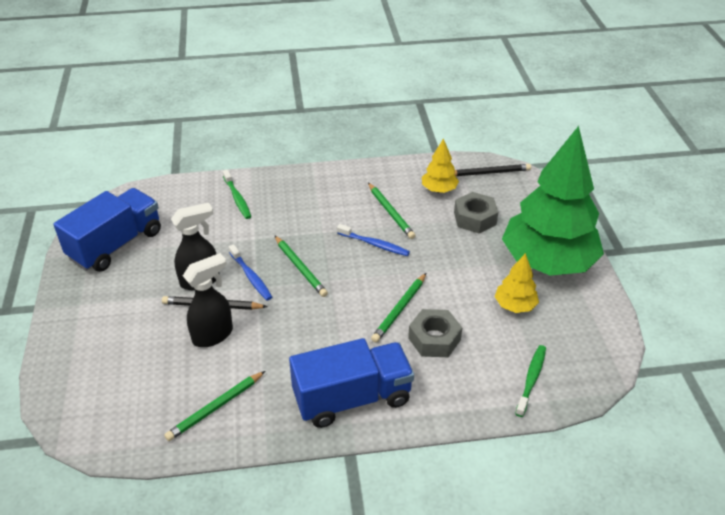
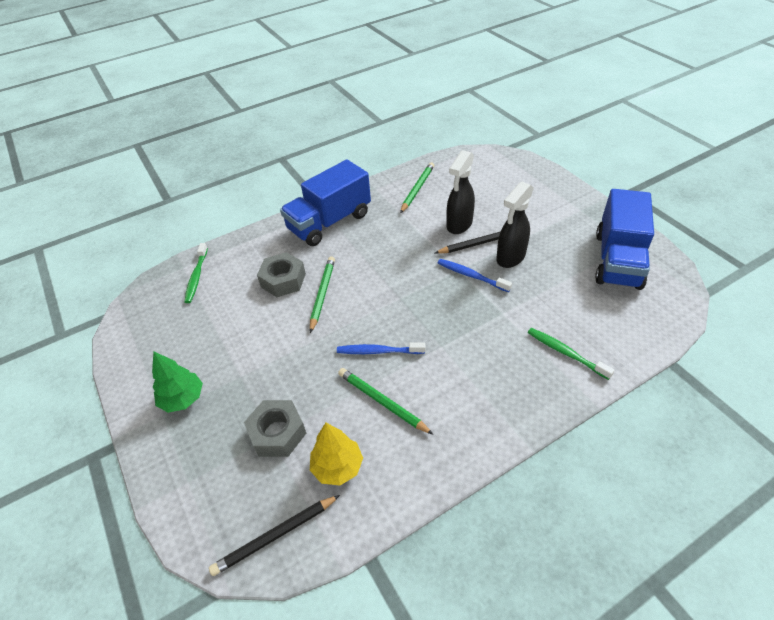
camera: 160 degrees right, 5 degrees up
green pencil [274,235,328,297] -> none
yellow tree [495,253,539,313] -> none
green tree [502,126,604,276] -> green tree [152,351,203,413], size x0.42

